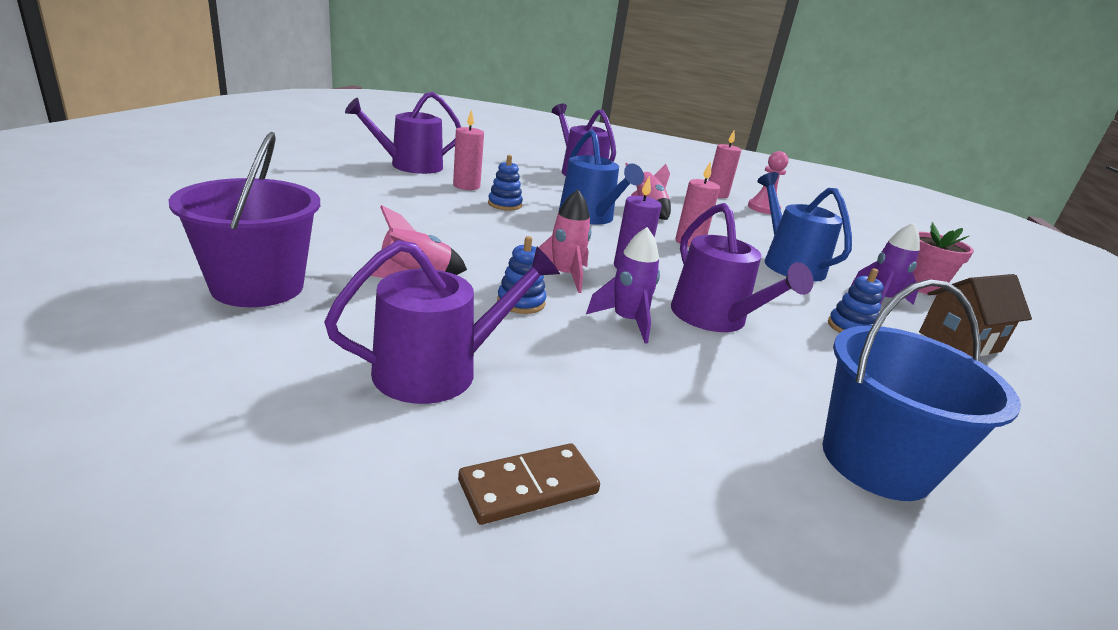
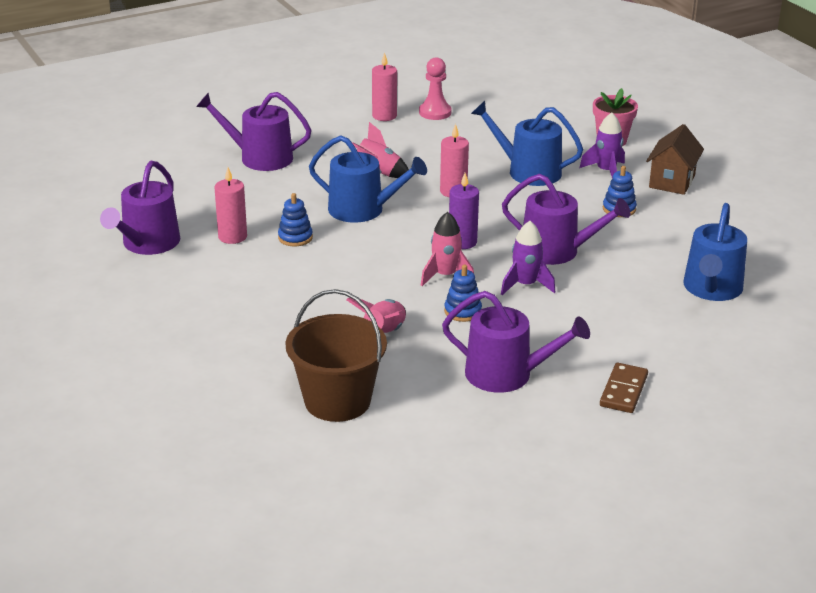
camera: 40 degrees left, 5 degrees up
purple bucket [169,132,320,307] -> brown bucket [285,289,387,422]
purple watering can [324,240,560,404] -> purple watering can turned 90 degrees clockwise [442,291,590,393]
blue bucket [823,279,1021,501] -> blue watering can [683,203,747,301]

